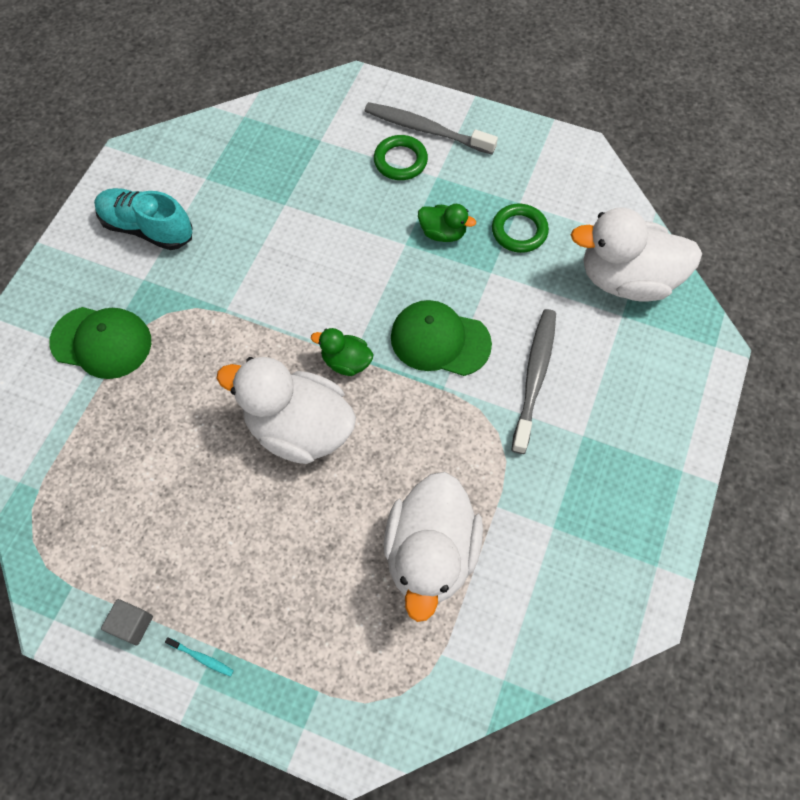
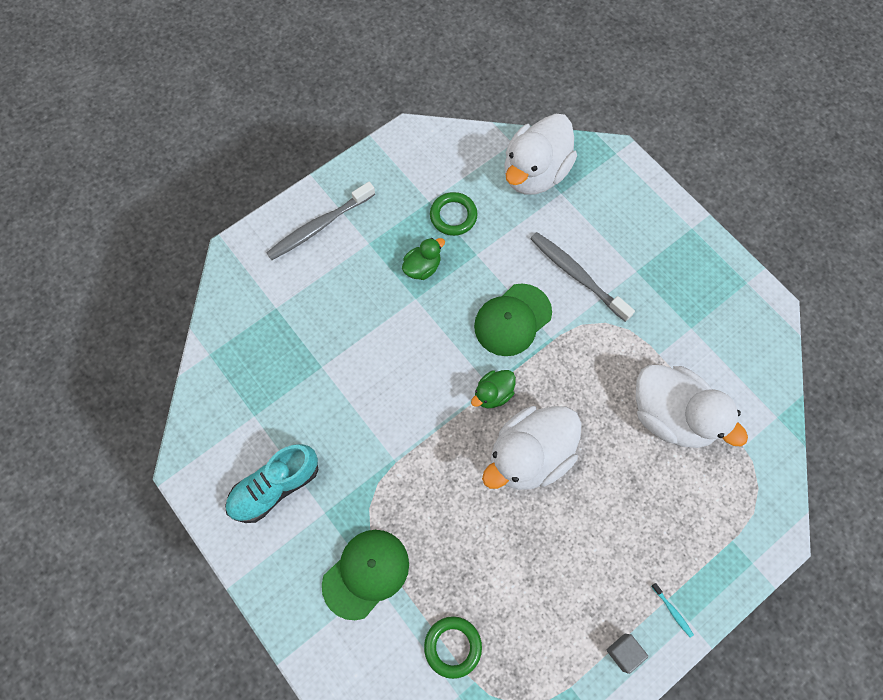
camera: 60 degrees left, 5 degrees up
turquoise toothbrush [165,637,234,677] -> turquoise toothbrush turned 90 degrees clockwise [651,583,694,638]
green ring [374,135,428,180] -> green ring moved to [424,616,482,679]

